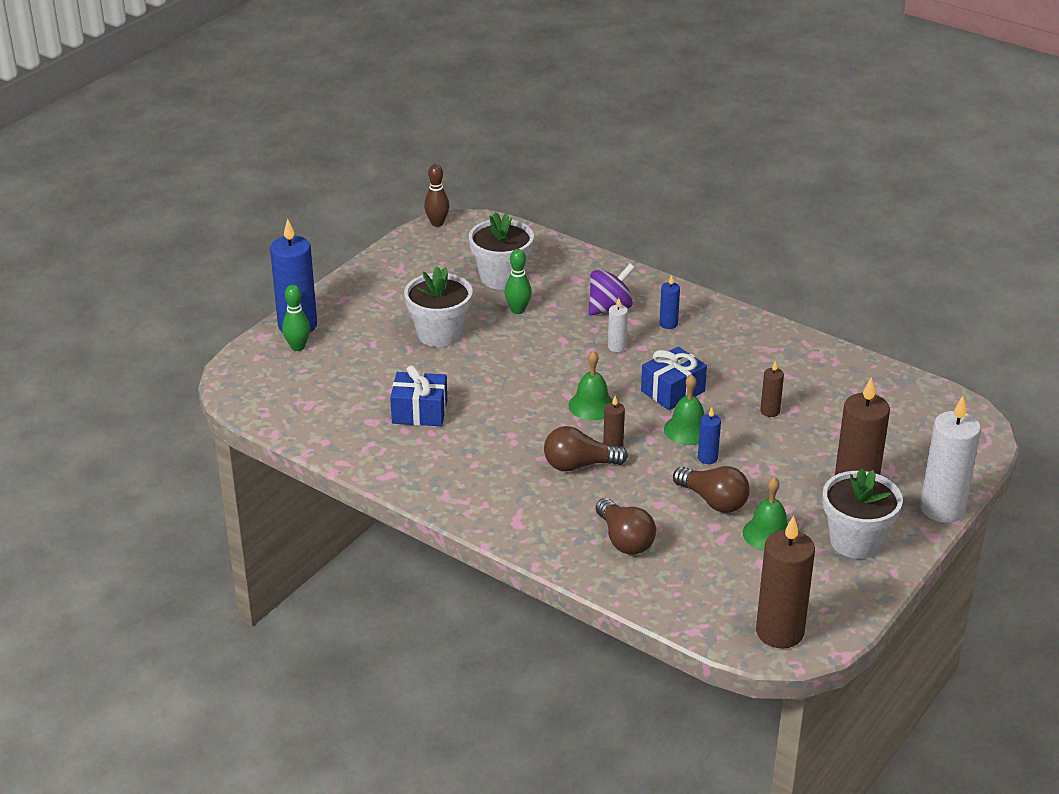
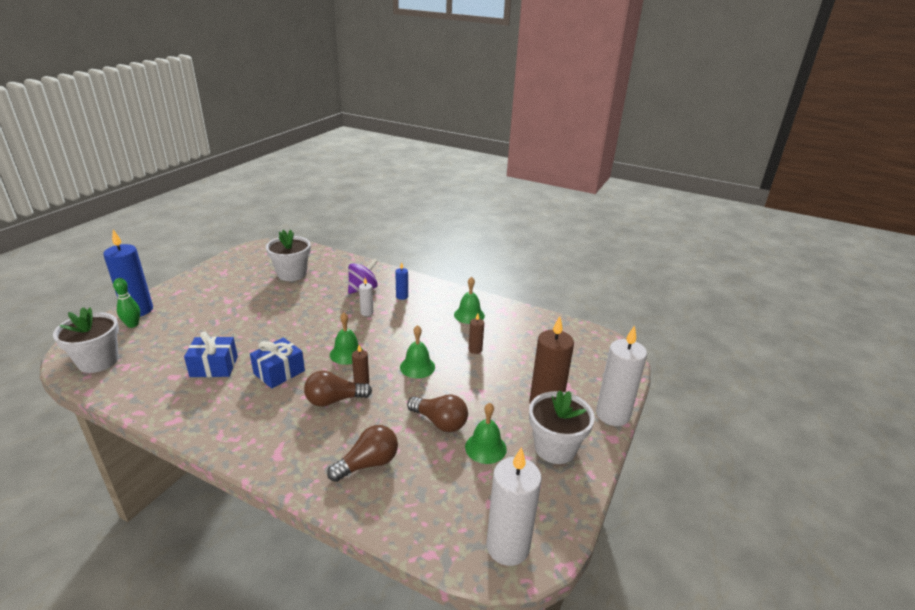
camera: 10 degrees left, 5 degrees down
white flower pot [404,266,473,347] -> white flower pot moved to [53,307,119,373]
brown bowling pin [424,164,449,227] -> none
green bowling pin [505,249,532,314] -> none
brown light bulb [596,498,656,555] -> brown light bulb turned 90 degrees counterclockwise [327,425,398,482]
blue gift [641,347,707,410] -> blue gift moved to [250,338,305,388]
blue candle [698,407,721,464] -> none
brown candle [756,515,815,648] -> white candle [486,447,542,566]
none -> green bell [454,277,485,324]

